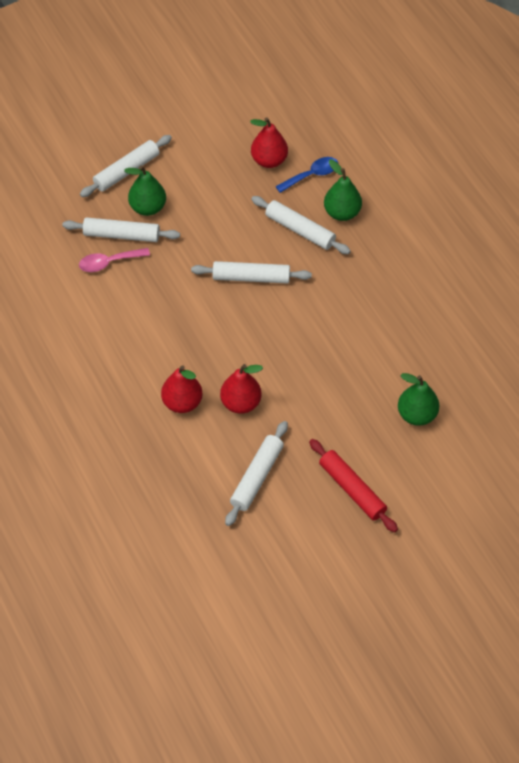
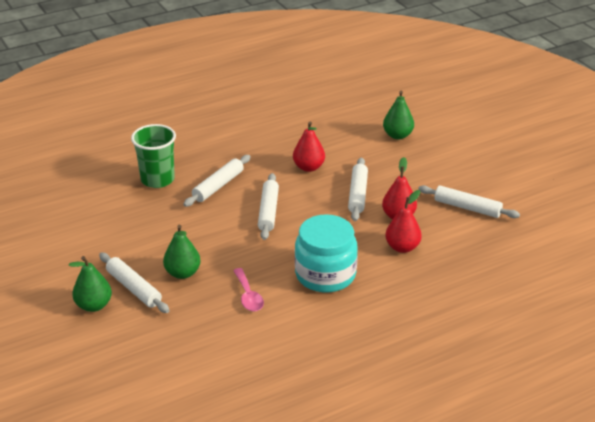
camera: 90 degrees left, 20 degrees down
white rolling pin [62,217,180,242] -> white rolling pin moved to [348,158,368,221]
red pear [250,117,288,168] -> red pear moved to [293,122,325,172]
blue spoon [275,157,338,193] -> green cup [131,124,176,188]
red rolling pin [309,439,398,533] -> none
green pear [324,160,362,221] -> green pear moved to [69,256,112,312]
none -> turquoise jar [295,214,358,292]

